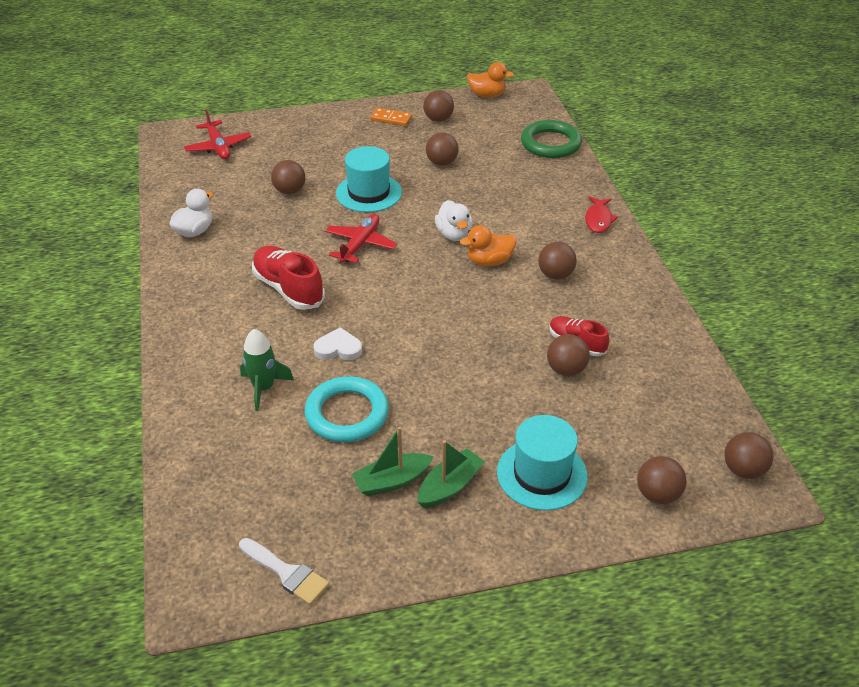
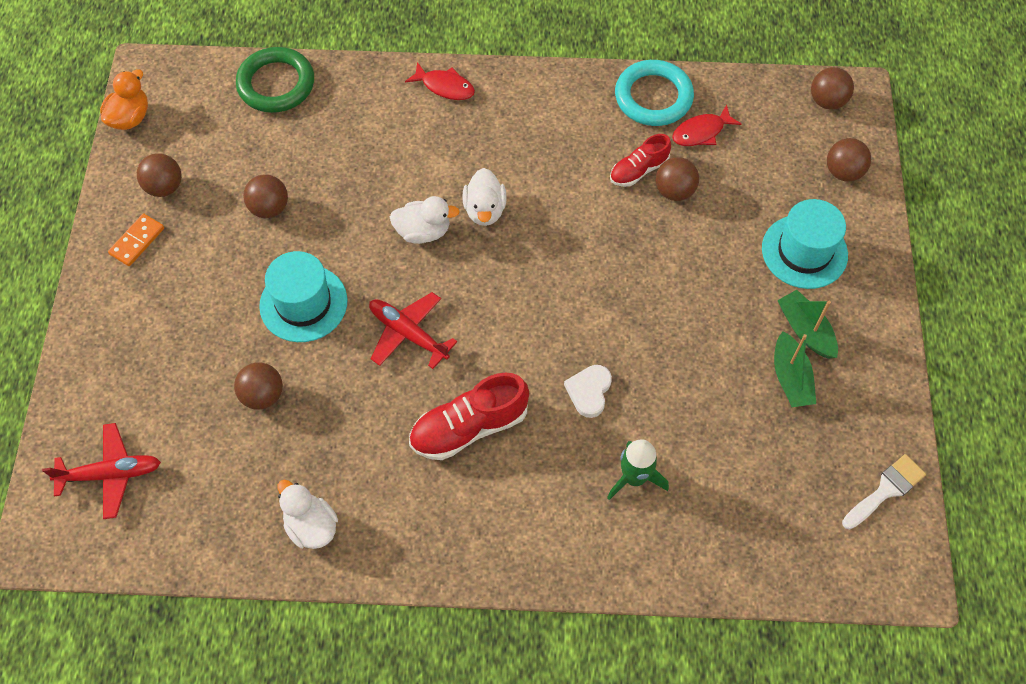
camera: 75 degrees left, 20 degrees up
turquoise ring [305,376,389,442] -> turquoise ring moved to [615,60,694,126]
orange duck [460,225,516,266] -> white duck [462,168,507,226]
brown ball [538,242,577,280] -> none
none -> red fish [672,104,742,146]

